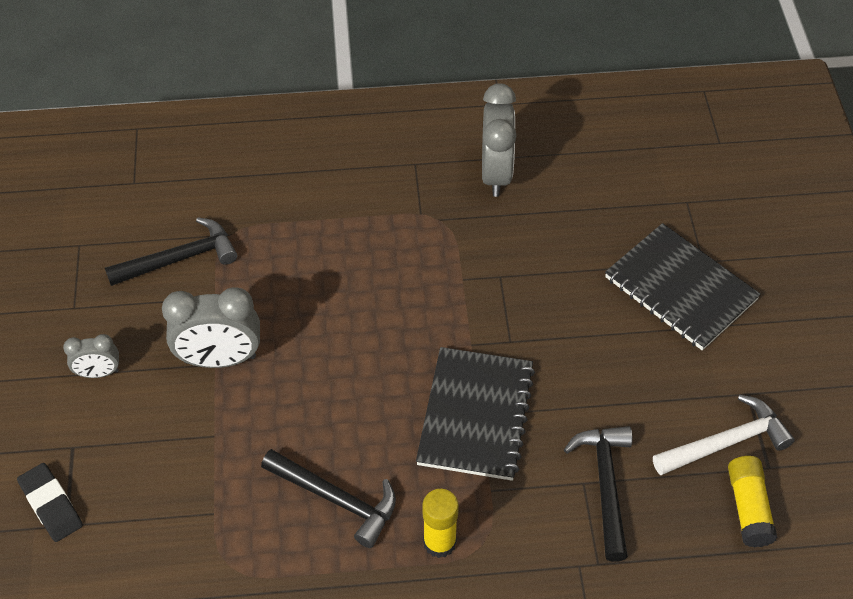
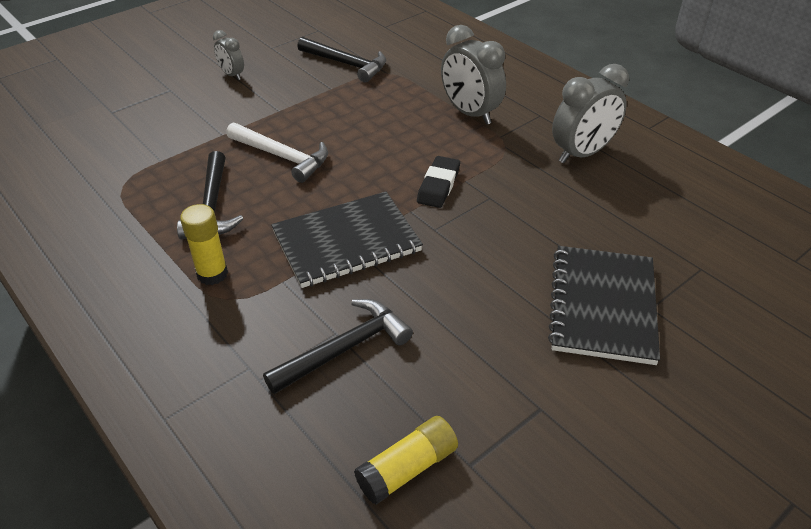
camera: 55 degrees right, 10 degrees down
black eraser [17,463,83,542] -> black eraser moved to [417,156,460,208]
grey clock [162,287,260,368] -> grey clock moved to [441,25,506,125]
white hammer [653,395,795,475] -> white hammer moved to [226,122,328,183]

